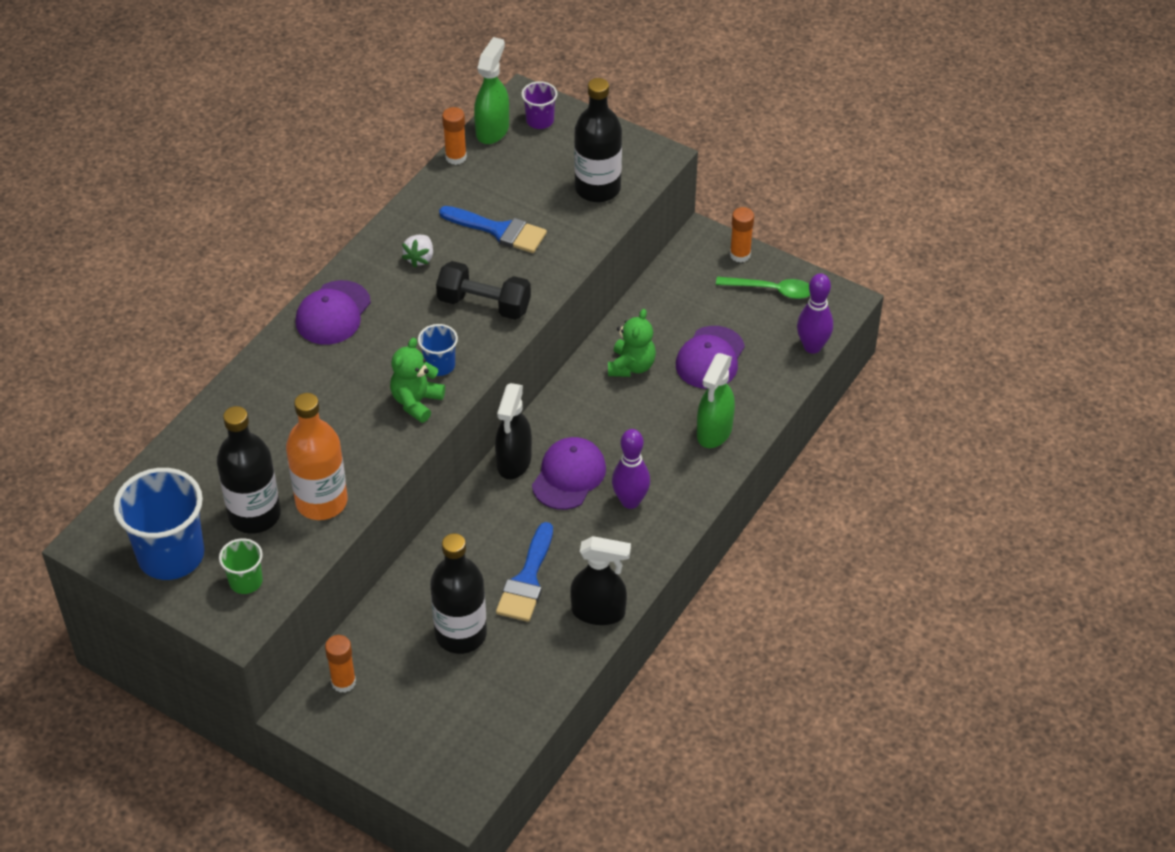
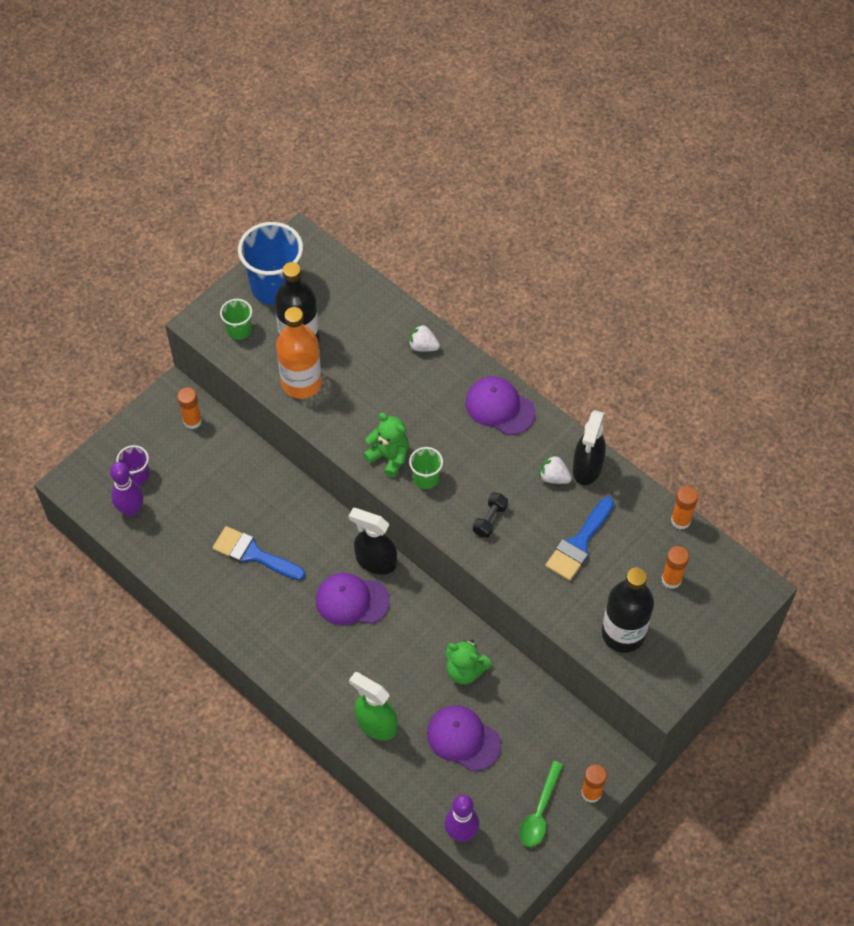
camera: 100 degrees right, 10 degrees up
blue cup [418,324,458,376] -> green cup [409,447,443,489]
black bottle [430,533,487,654] -> none
black dumbbell [436,261,531,320] -> black dumbbell [473,493,508,538], size x0.57
green spray bottle [474,37,509,144] -> none
purple cup [521,81,557,129] -> purple cup moved to [116,445,149,485]
purple cap [532,437,606,510] -> purple cap turned 150 degrees clockwise [316,573,390,625]
black spray bottle [570,536,631,625] -> black spray bottle moved to [573,410,606,485]
purple bowling pin [612,429,650,509] -> purple bowling pin moved to [110,462,143,517]
none -> white strawberry [408,324,440,352]
none -> orange glue stick [662,546,689,589]

